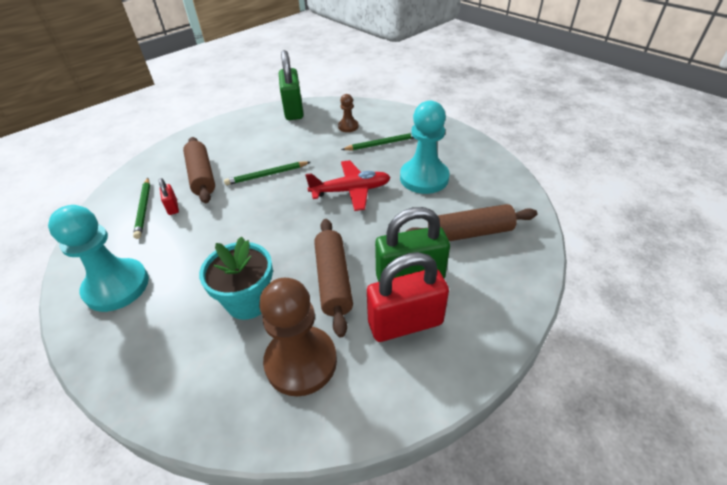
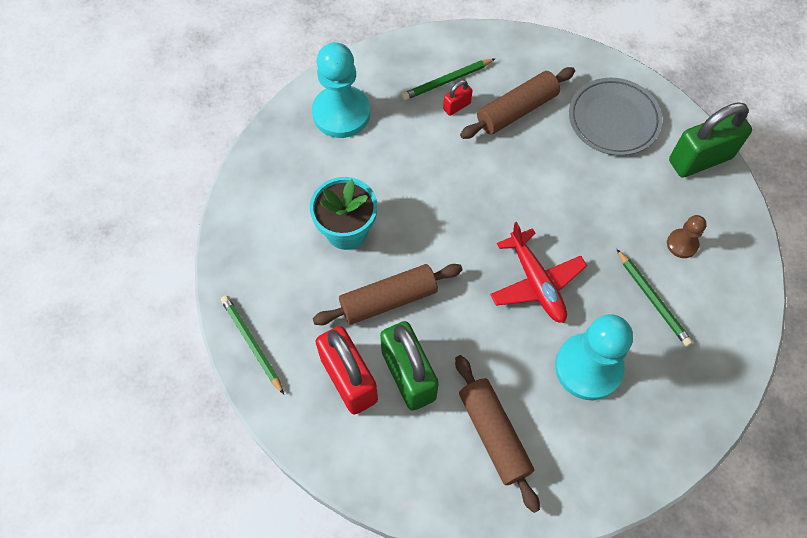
camera: 75 degrees right, 20 degrees up
green pencil [224,161,310,185] -> green pencil moved to [221,295,284,394]
brown pawn [259,278,337,396] -> none
none -> grey plate [569,78,663,156]

